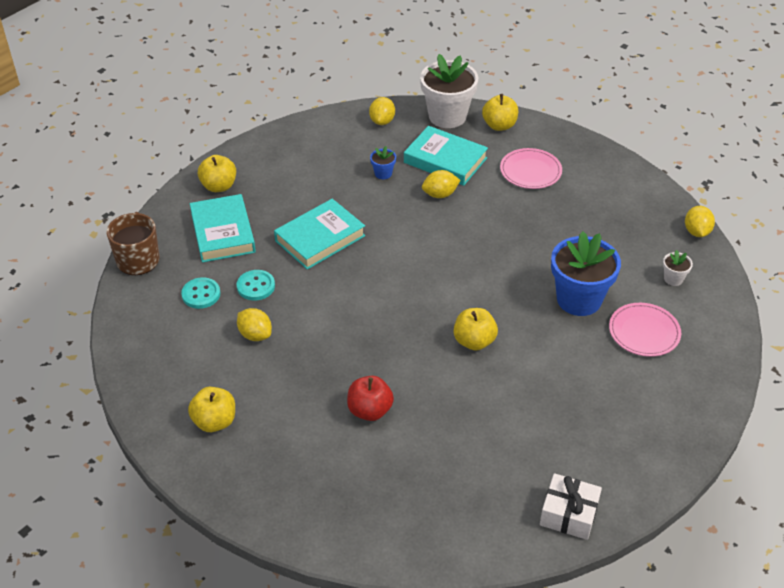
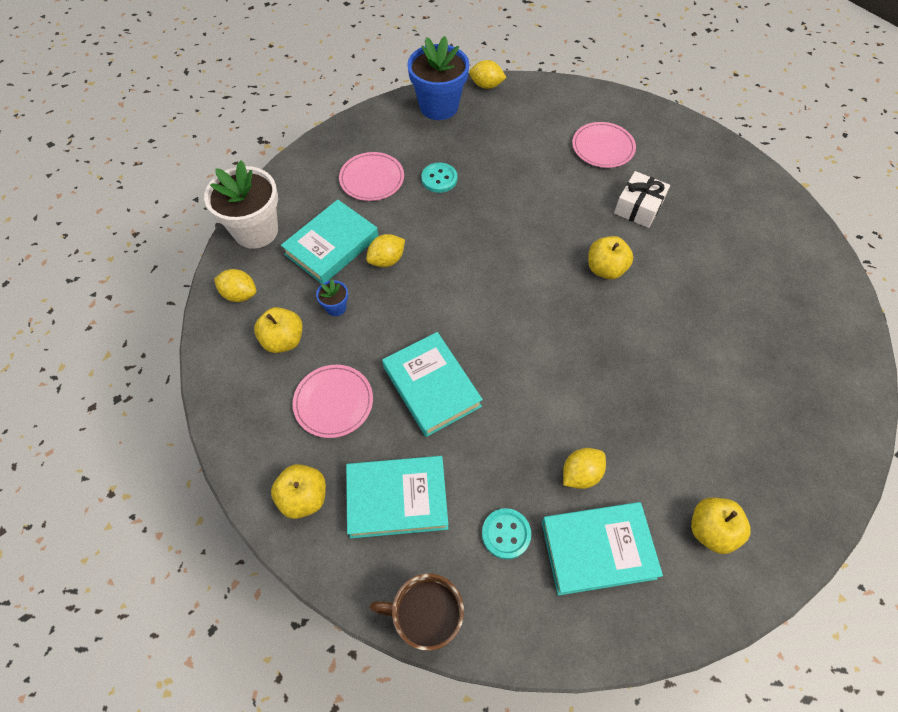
camera: 80 degrees left, 15 degrees up
turquoise button [237,270,275,300] -> turquoise button moved to [421,163,457,193]
red apple [347,376,394,421] -> none
yellow lemon [422,170,460,198] -> yellow lemon turned 60 degrees clockwise [366,234,405,267]
yellow apple [482,94,518,131] -> yellow apple moved to [254,307,302,353]
white gift [540,473,602,540] -> white gift moved to [614,171,670,228]
blue flower pot [551,231,621,316] -> blue flower pot moved to [407,36,469,120]
white flower pot [663,250,693,286] -> none
none -> pink plate [293,365,373,438]
none -> turquoise book [542,502,663,596]

